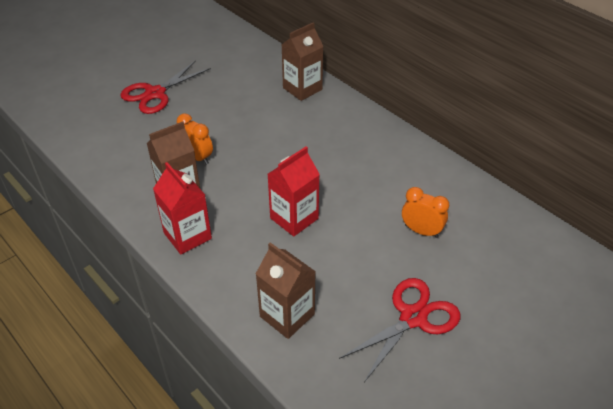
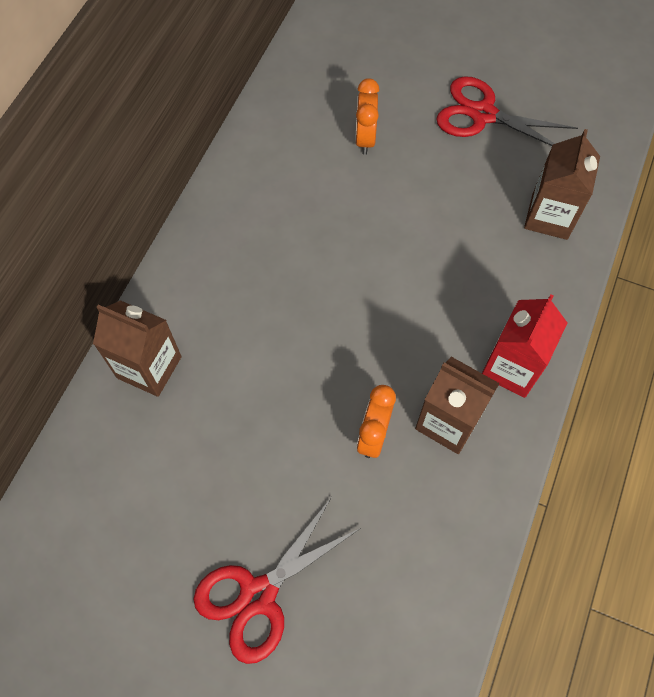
camera: 115 degrees left, 20 degrees up
red scissors [120,60,211,114] -> red scissors turned 120 degrees clockwise [194,497,361,664]
red carton [268,147,320,236] -> none

